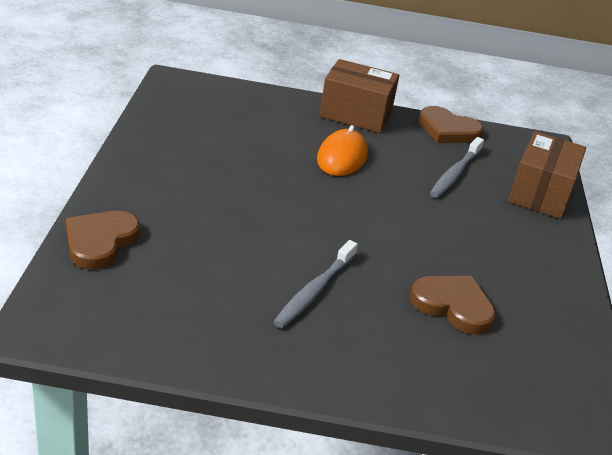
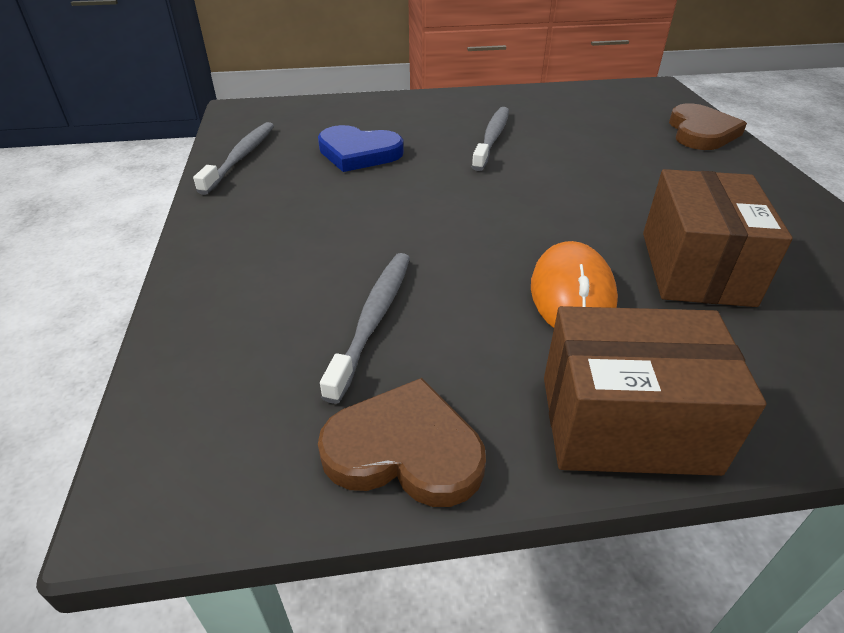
camera: 170 degrees right, 5 degrees up
brown heart [410,276,496,335] -> blue heart [318,125,404,172]
brown box [508,131,586,219] -> brown box moved to [643,169,793,307]
none -> grey toothbrush [193,122,274,195]

